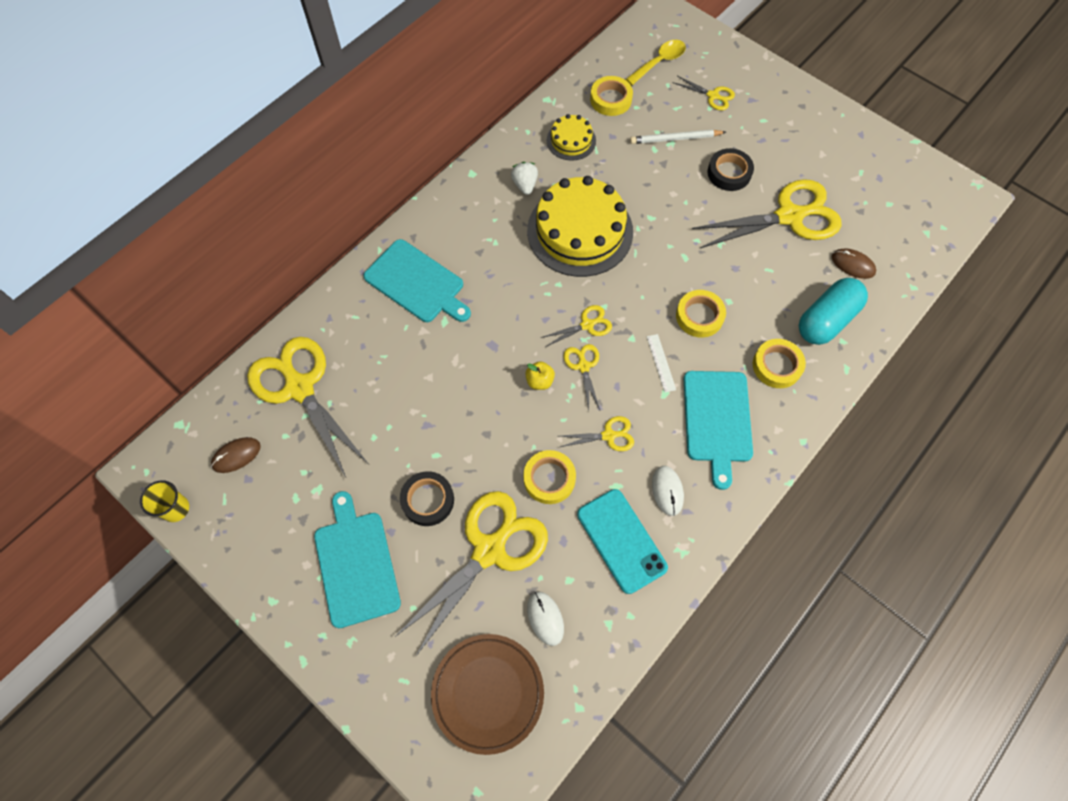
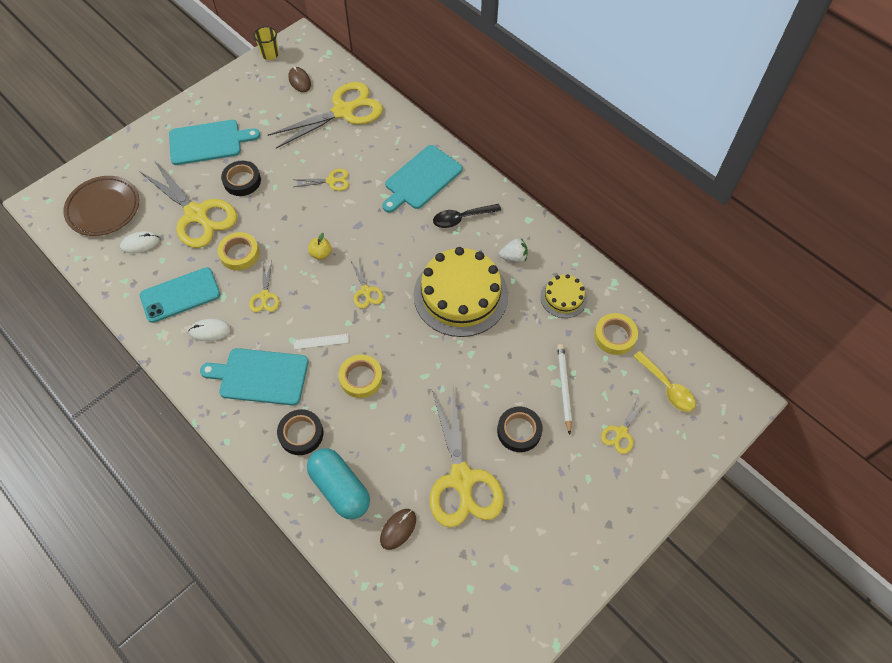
camera: 95 degrees right, 5 degrees down
yellow scissors [564,344,600,410] -> yellow scissors moved to [294,169,349,191]
yellow tape [753,339,806,388] -> black tape [277,409,323,455]
none -> black spoon [433,204,501,228]

